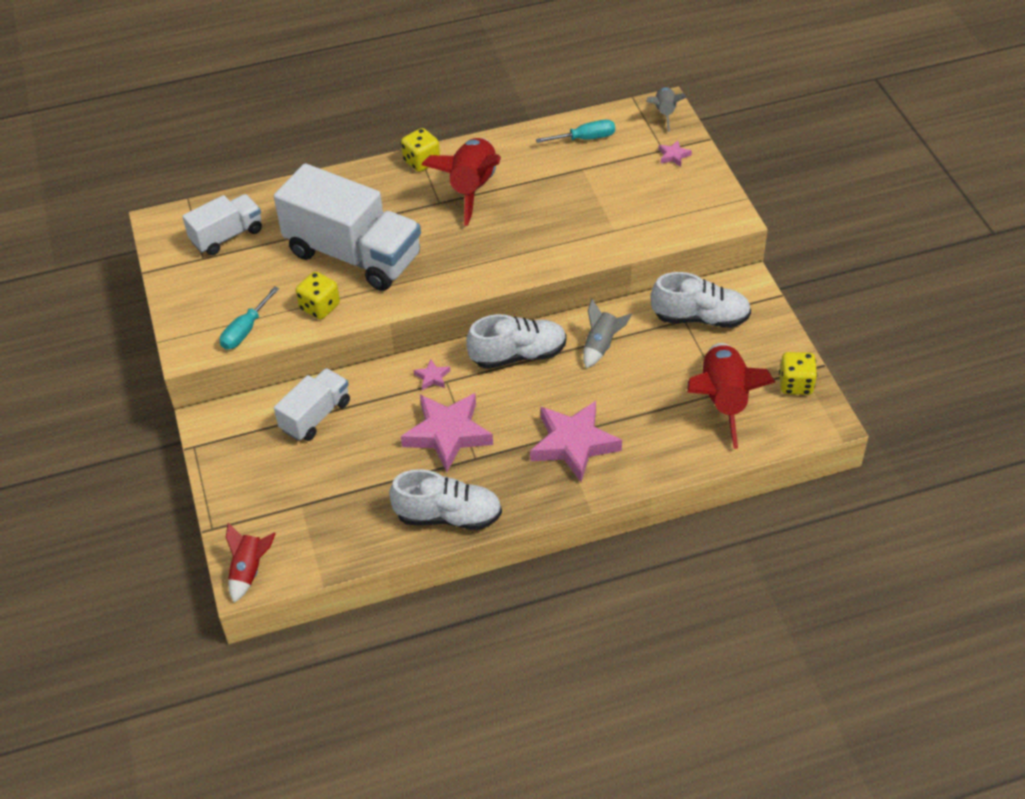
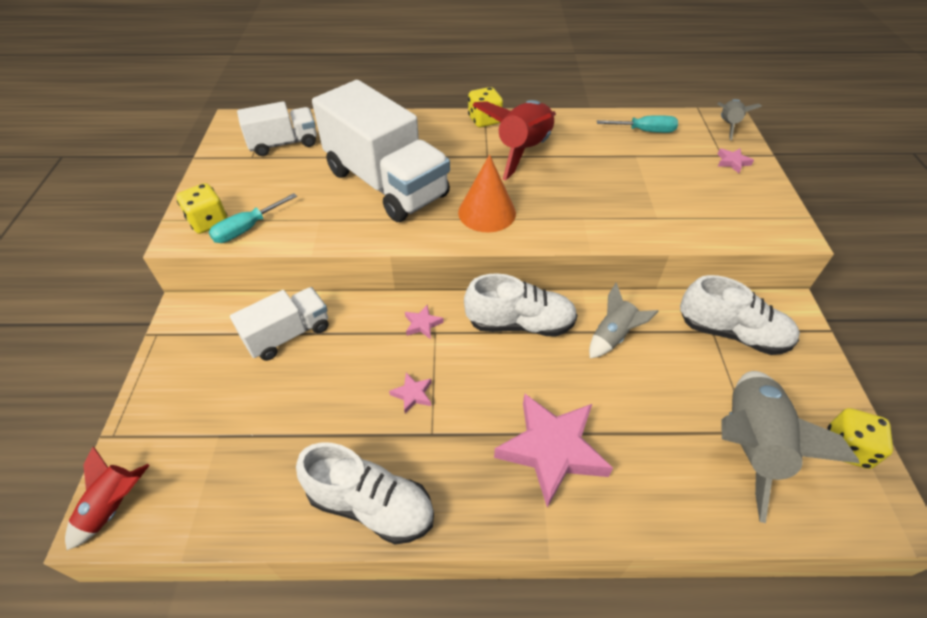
camera: 15 degrees right, 0 degrees up
yellow dice [296,272,340,319] -> yellow dice moved to [176,183,228,234]
pink star [401,393,493,472] -> pink star [389,372,432,414], size x0.42
red rocket [687,343,775,449] -> grey rocket [722,371,860,523]
none -> orange cone [458,155,516,232]

